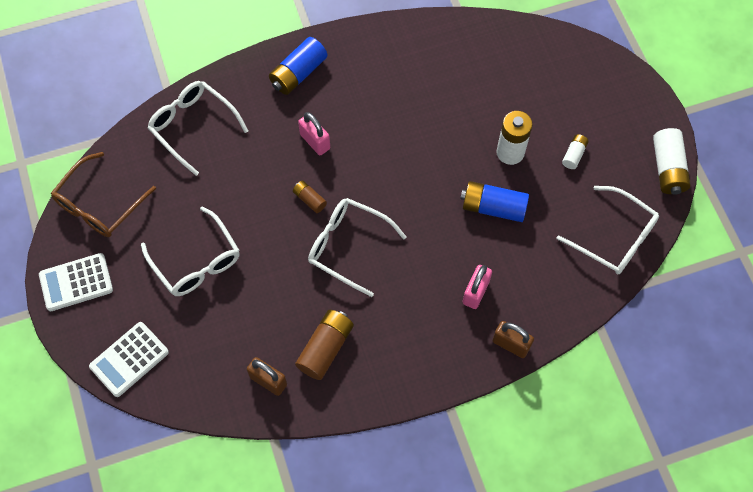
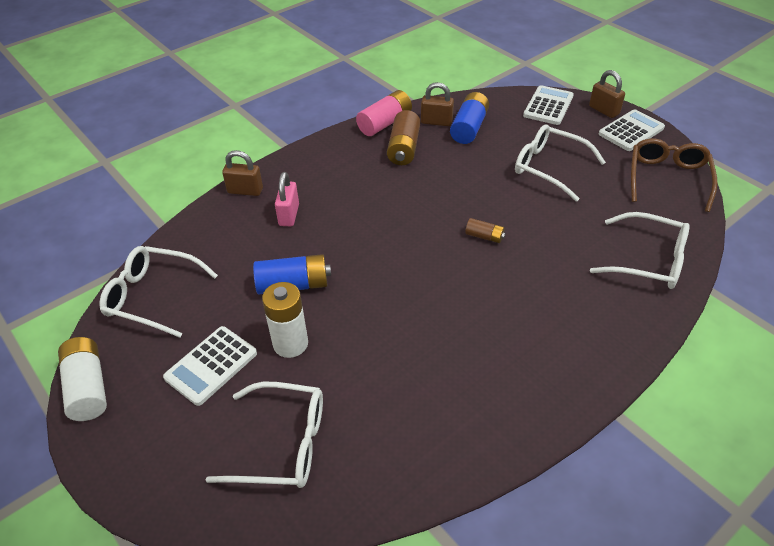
camera: 160 degrees right, 20 degrees down
blue battery [269,37,327,95] -> blue battery moved to [450,92,489,144]
pink padlock [298,112,330,155] -> none
white glasses [308,198,407,297] -> white glasses moved to [206,382,323,488]
white battery [562,134,589,169] -> white calculator [163,326,257,406]
none -> pink battery [356,90,412,136]
none -> brown padlock [589,70,625,118]

